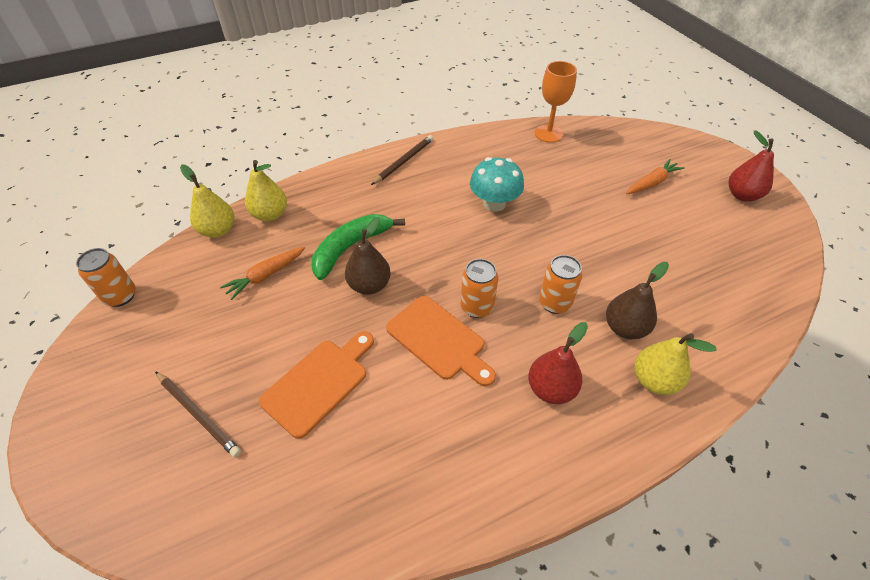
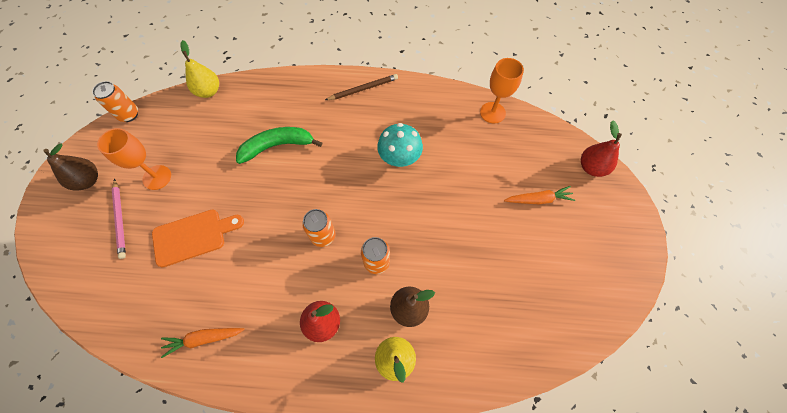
camera: 30 degrees right, 15 degrees up
brown pencil [155,371,241,458] -> pink pencil [112,179,126,259]
orange carrot [220,247,305,300] -> orange carrot moved to [161,328,245,358]
yellow pear [245,160,287,221] -> none
brown pear [345,217,391,295] -> brown pear moved to [43,143,98,191]
orange cutting board [386,296,496,387] -> none
red pear [729,130,774,202] -> red pear moved to [581,120,622,177]
none -> orange goblet [97,128,171,190]

